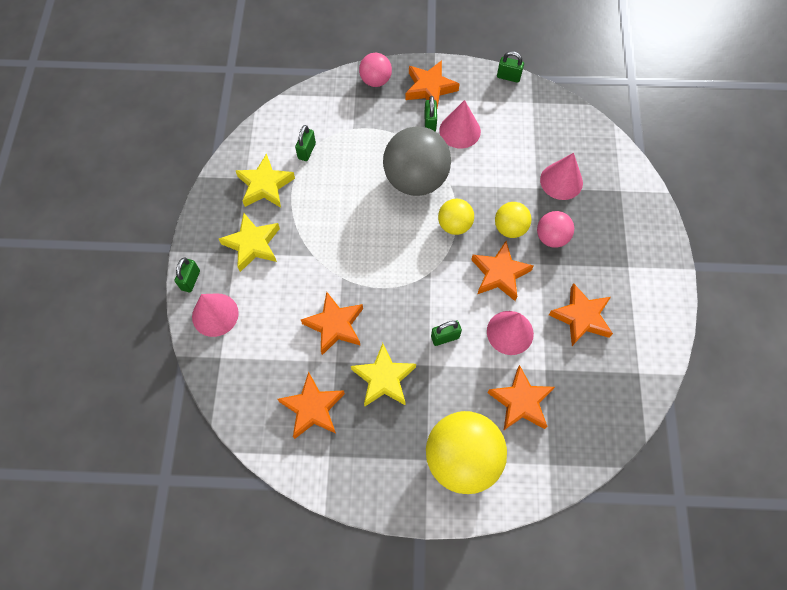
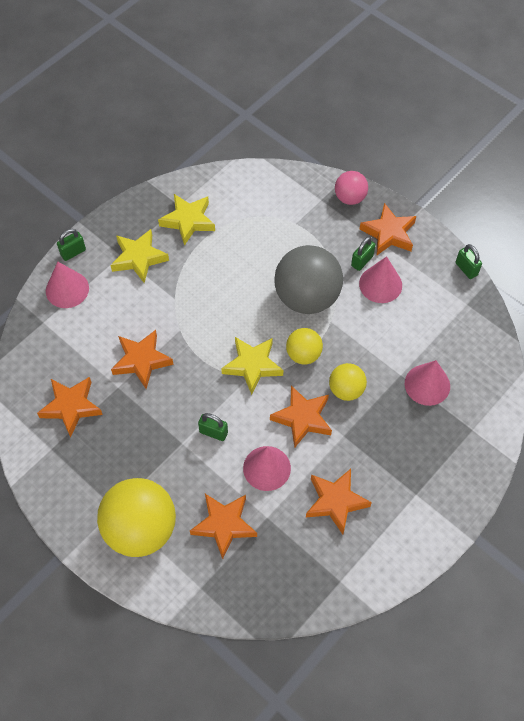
camera: 40 degrees right, 5 degrees down
green padlock [295,125,316,161] -> none
yellow star [351,343,416,407] -> yellow star moved to [221,337,283,395]
pink ball [537,211,574,248] -> none

